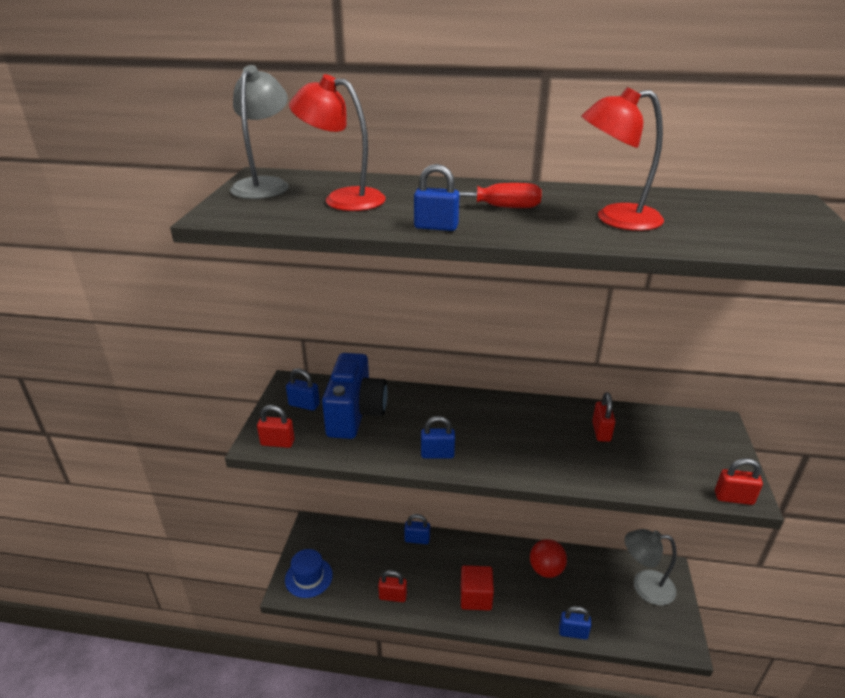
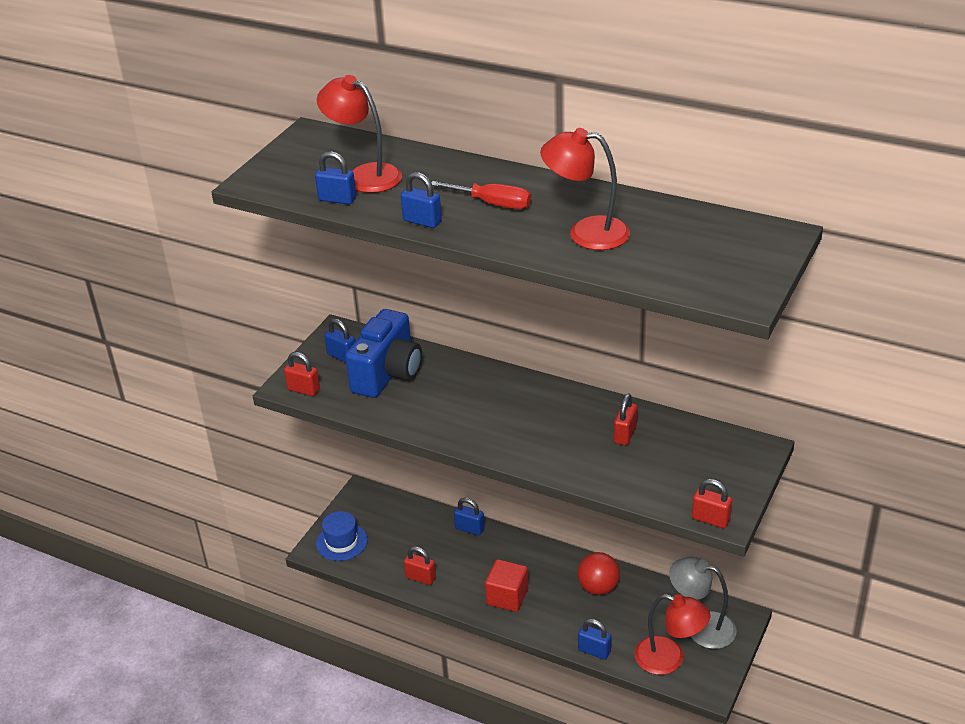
camera: 20 degrees right, 5 degrees up
grey lamp [230,65,289,199] -> none
blue padlock [421,416,455,458] -> blue padlock moved to [315,151,356,205]
none -> red lamp [634,594,710,675]

